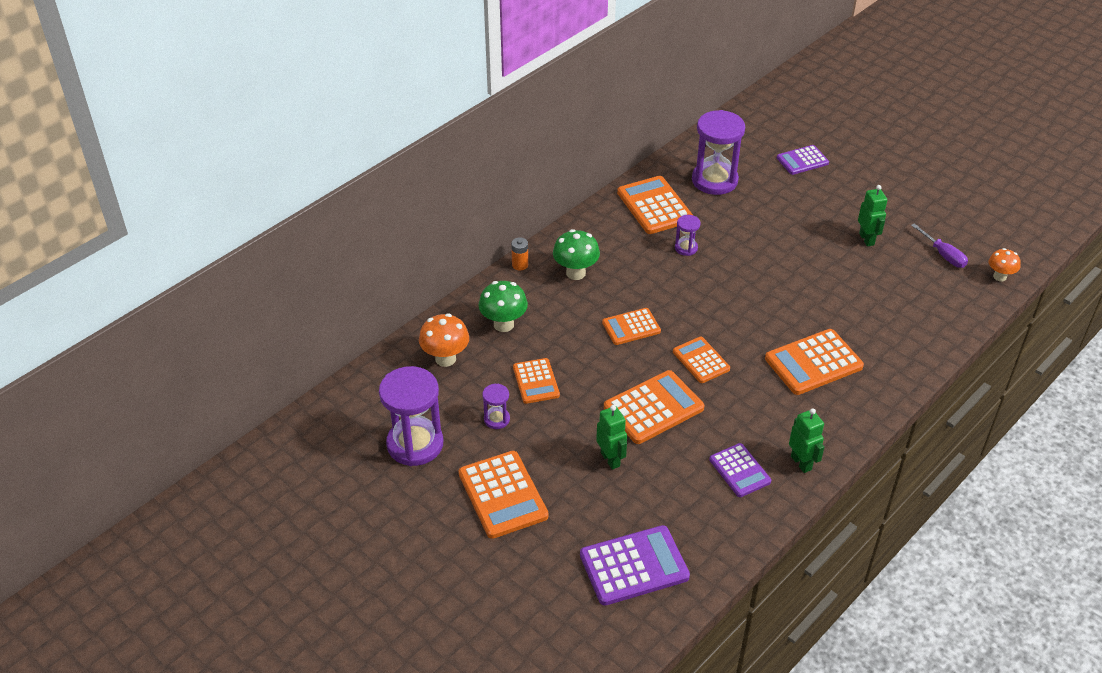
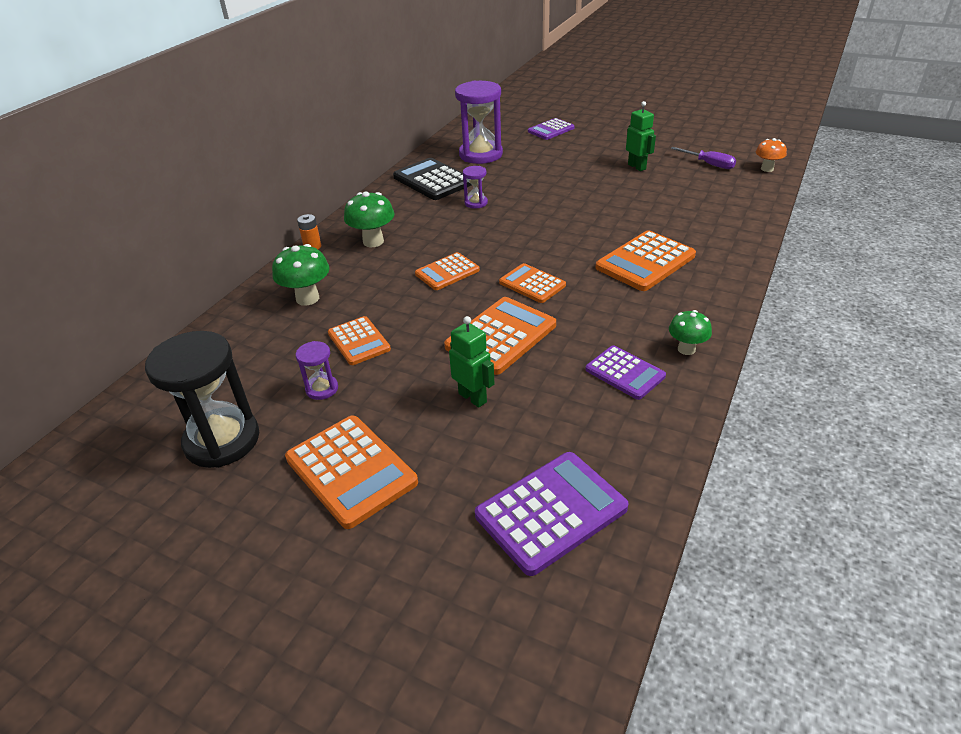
camera: 15 degrees left, 5 degrees down
purple hourglass [379,366,443,466] -> black hourglass [145,331,259,468]
orange mushroom [419,314,469,367] -> none
orange calculator [617,176,693,234] -> black calculator [393,158,472,200]
green robot [789,408,824,473] -> green mushroom [669,310,712,355]

